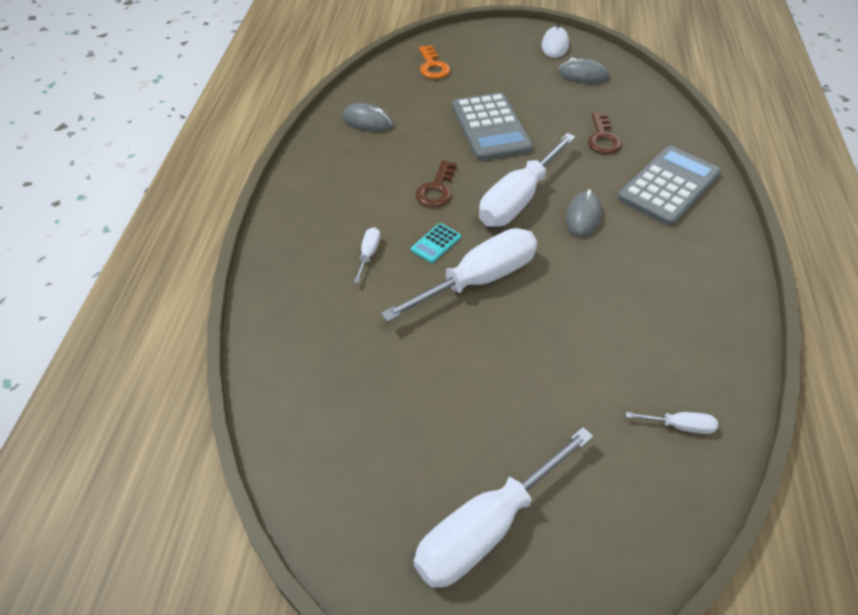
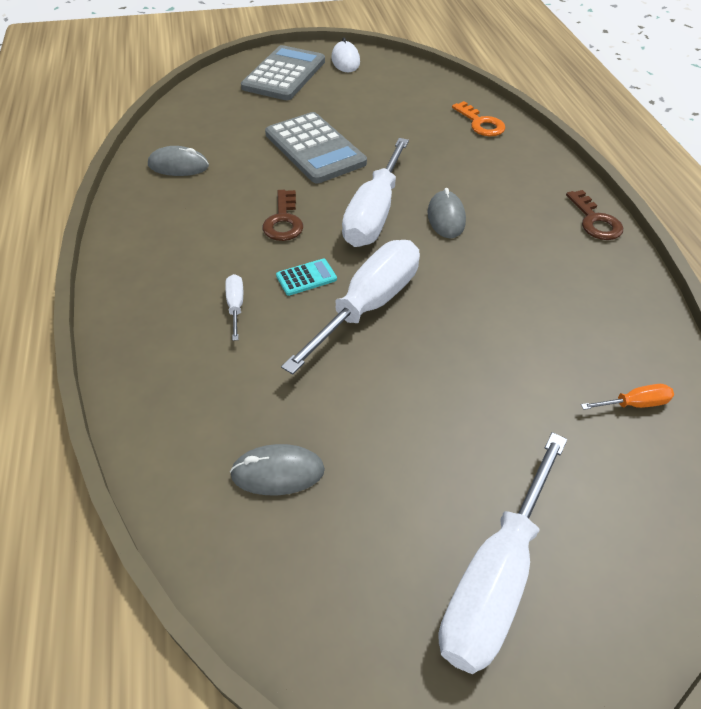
camera: 20 degrees left, 0 degrees up
turquoise calculator [411,223,461,263] -> turquoise calculator turned 135 degrees counterclockwise [276,259,337,296]
orange key [419,45,450,79] -> orange key moved to [452,101,506,136]
grey mouse [559,58,609,84] -> grey mouse moved to [230,444,325,495]
brown key [588,112,622,154] -> brown key moved to [566,190,623,240]
grey calculator [618,146,721,226] -> grey calculator moved to [241,45,325,100]
white screwdriver [626,412,718,434] -> orange screwdriver [581,384,674,410]

